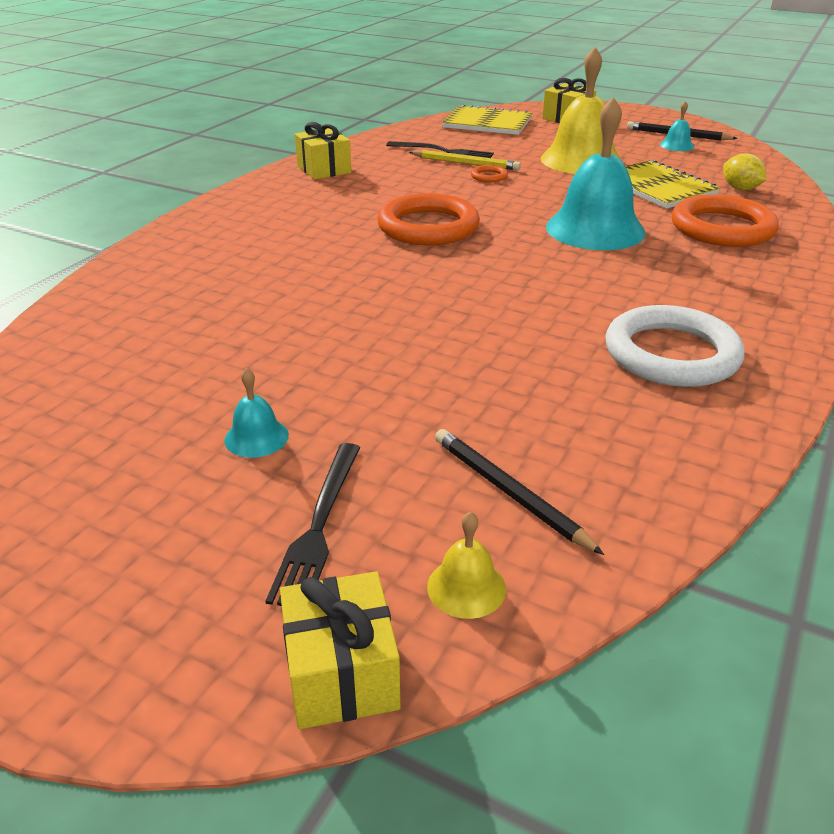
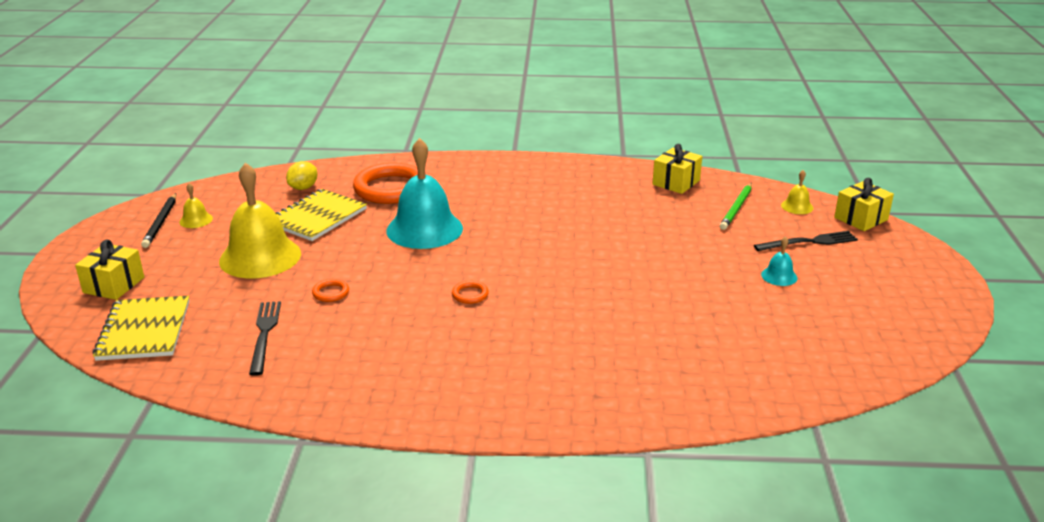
camera: 115 degrees left, 5 degrees down
yellow gift [295,122,351,180] -> yellow gift moved to [652,144,702,194]
orange ring [377,193,480,245] -> orange ring [452,281,489,304], size x0.42
yellow pencil [409,150,521,170] -> none
black pencil [435,429,604,555] -> green pencil [720,183,752,230]
white ring [605,305,745,387] -> none
turquoise bell [660,101,694,151] -> yellow bell [179,183,213,228]

